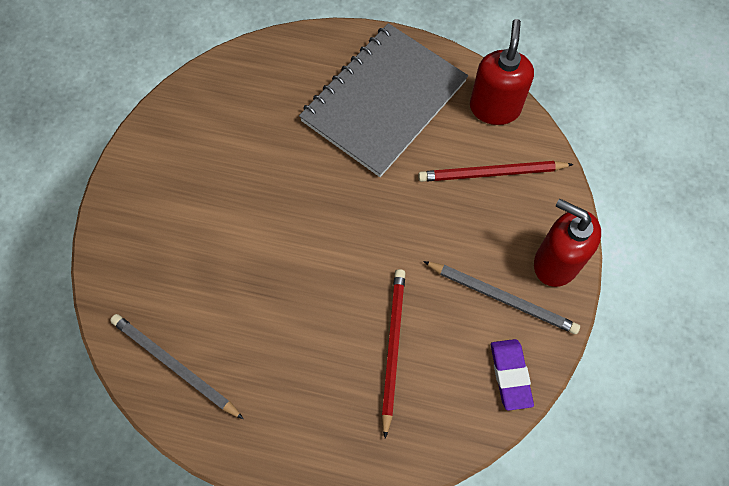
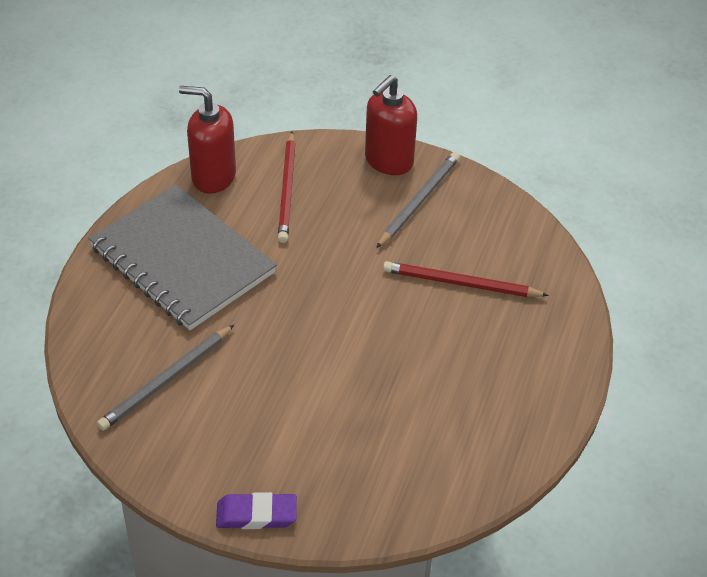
camera: 85 degrees left, 20 degrees down
grey pencil [110,314,244,419] -> grey pencil moved to [97,325,234,431]
purple eraser [491,339,534,411] -> purple eraser moved to [216,492,297,529]

